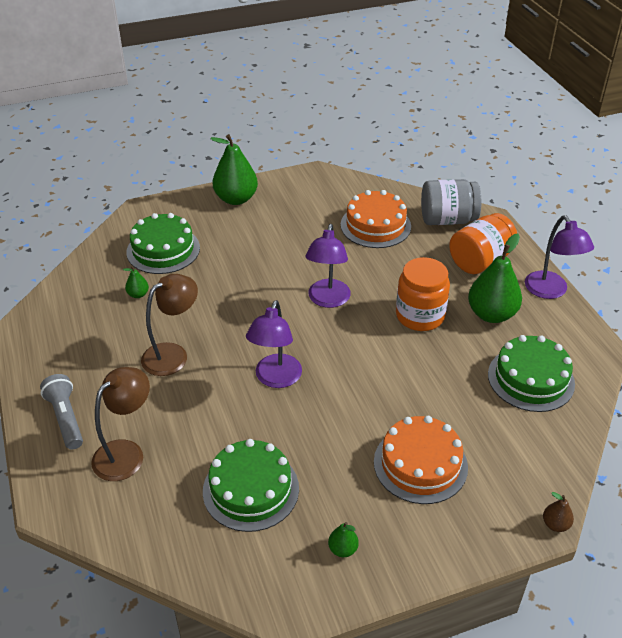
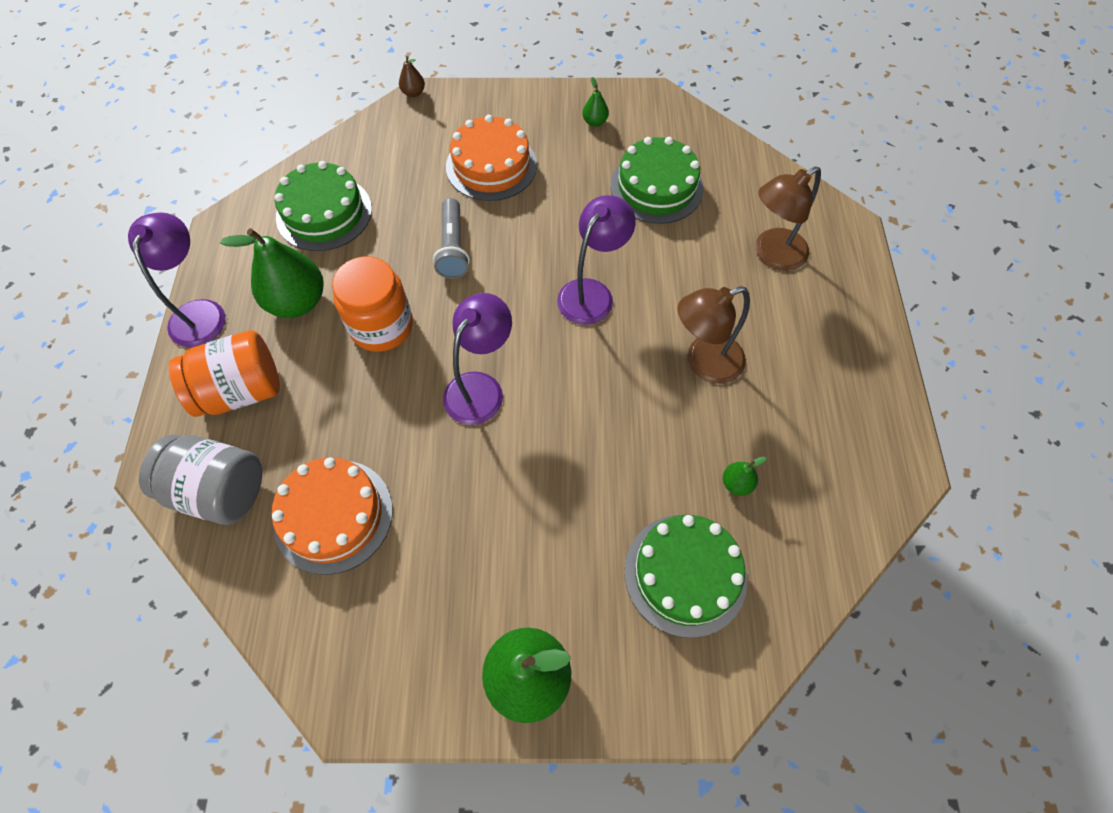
camera: 160 degrees left, 20 degrees up
grey flashlight [40,374,83,450] -> grey flashlight moved to [433,198,470,279]

